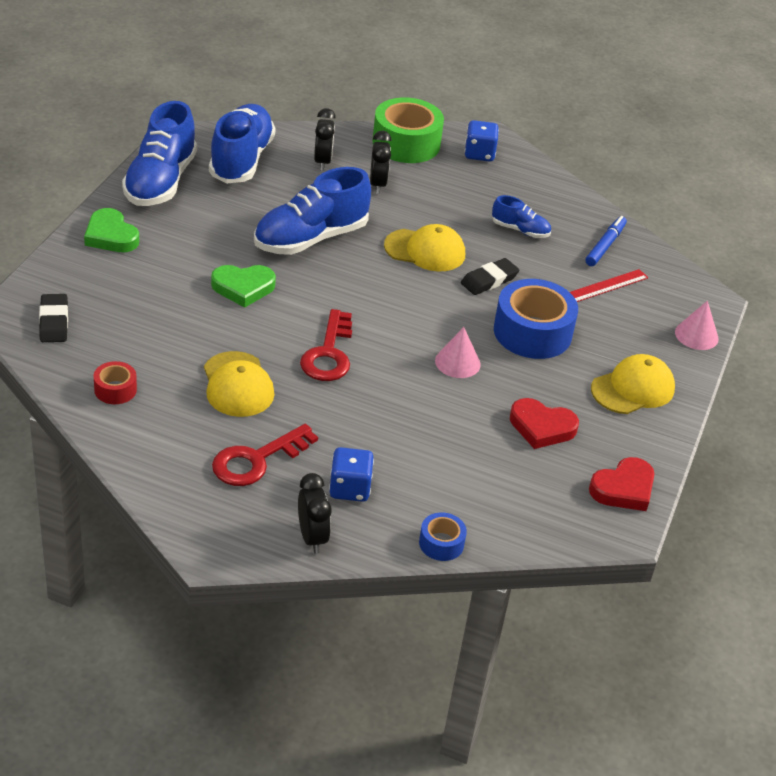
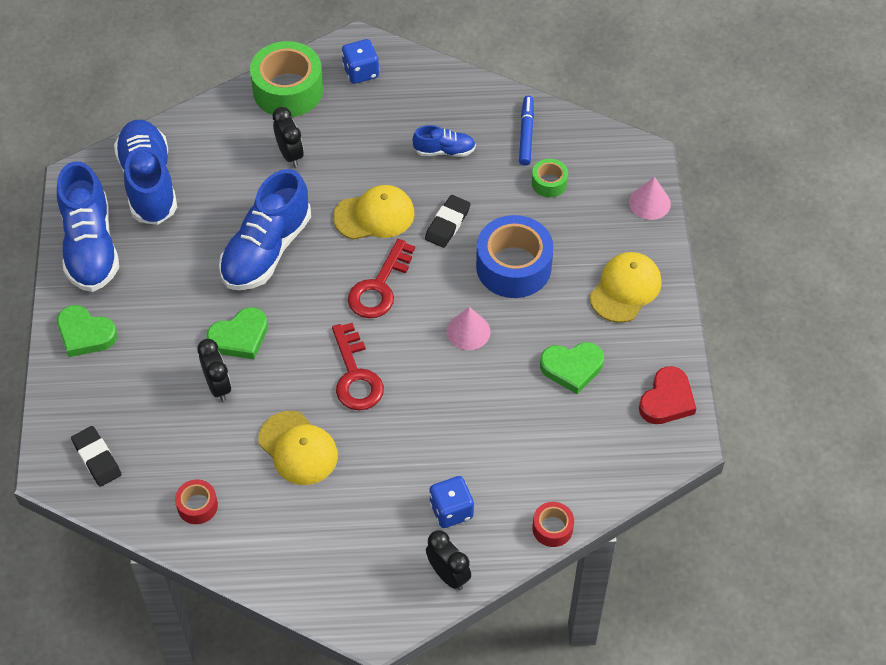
camera: 20 degrees left, 15 degrees up
red key [212,424,318,486] -> red key moved to [348,239,415,318]
black clock [314,108,336,171] -> black clock moved to [197,339,231,402]
blue tape [419,512,467,561] -> red tape [532,502,574,547]
red heart [510,398,579,449] -> green heart [540,342,604,394]
red ruler [570,269,648,302] -> green tape [532,159,568,197]

